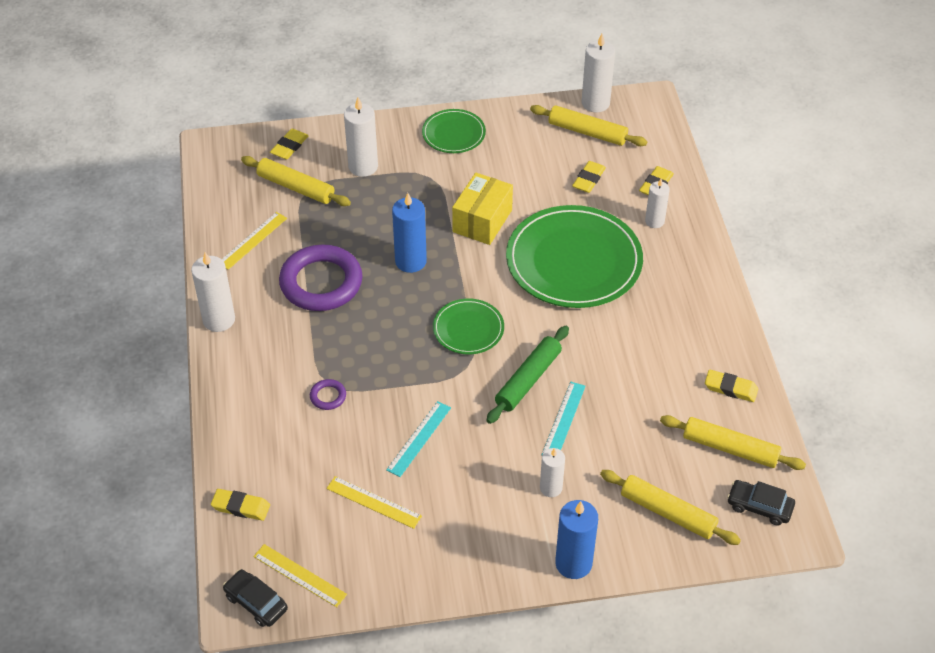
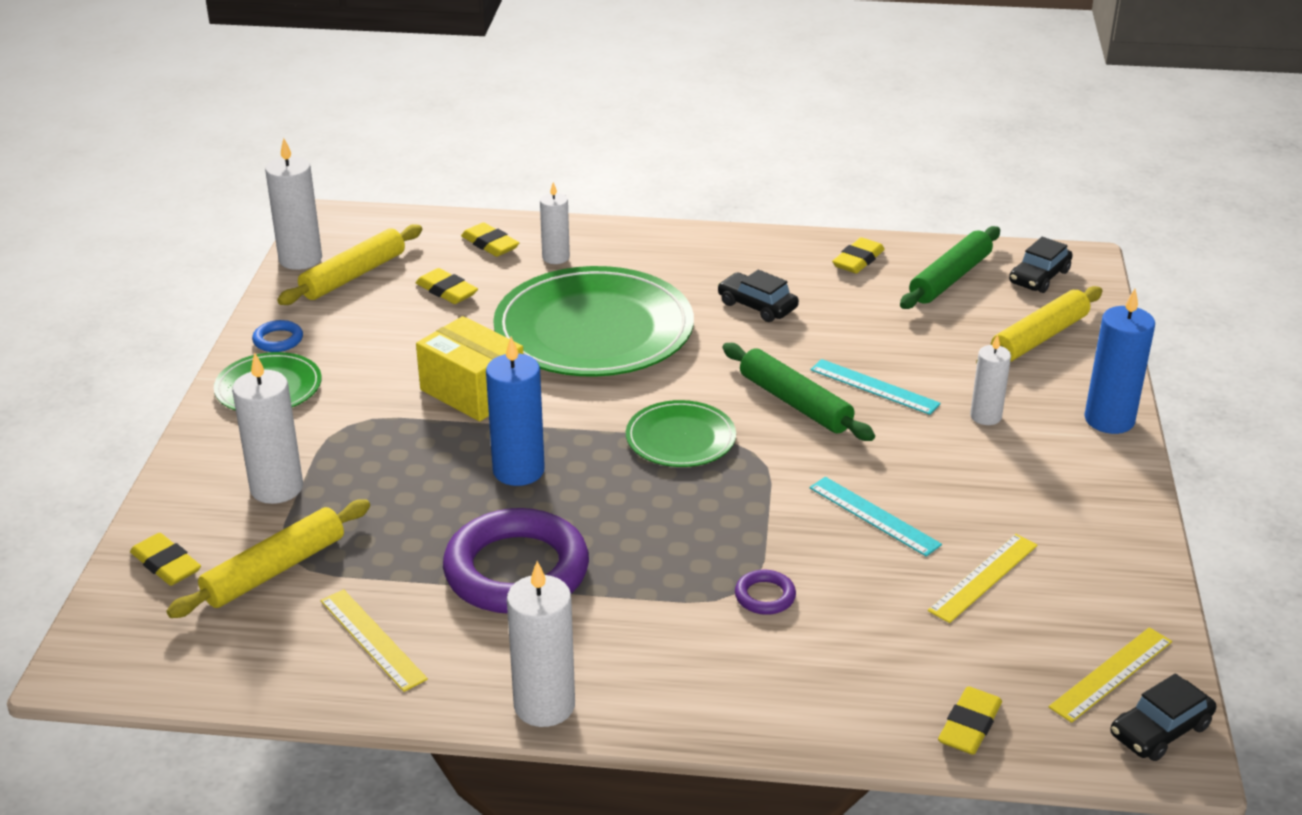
camera: 75 degrees left, 15 degrees down
yellow rolling pin [660,415,806,470] -> green rolling pin [900,226,1000,309]
none -> blue ring [252,320,303,352]
none -> black car [718,270,799,322]

